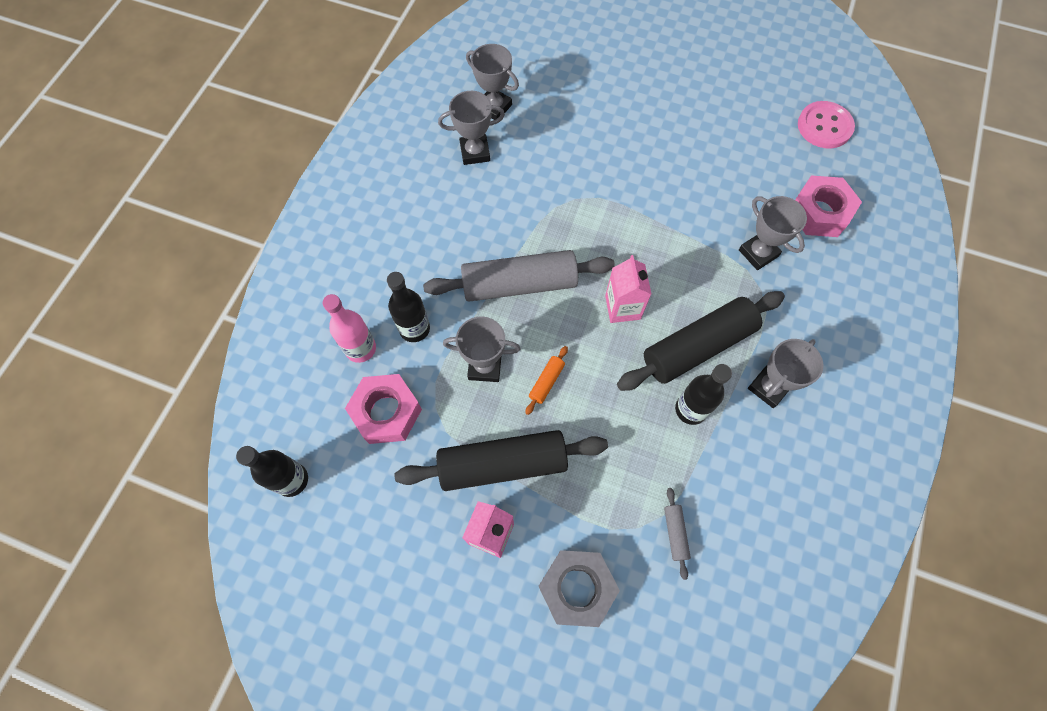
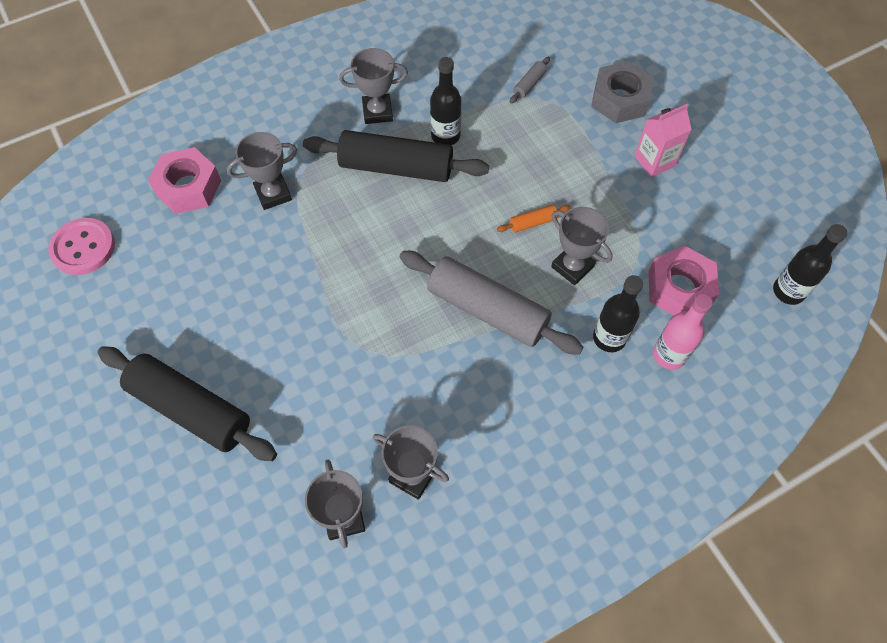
camera: 140 degrees left, 5 degrees down
black rolling pin [394,430,608,491] -> black rolling pin moved to [98,346,277,461]
pink carton [605,255,652,323] -> none
grey trophy [739,196,807,270] -> grey trophy turned 60 degrees clockwise [227,132,297,210]

